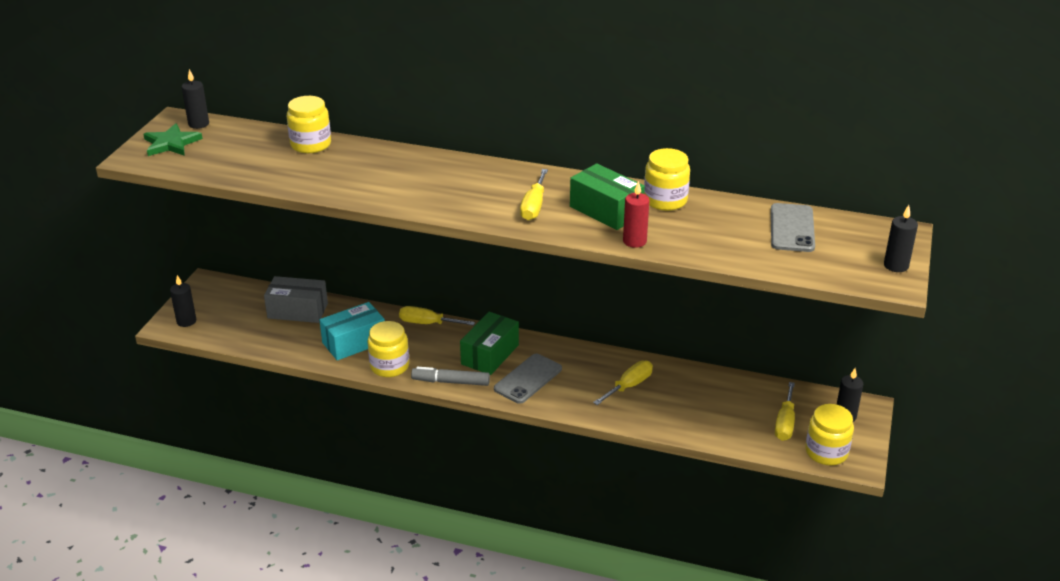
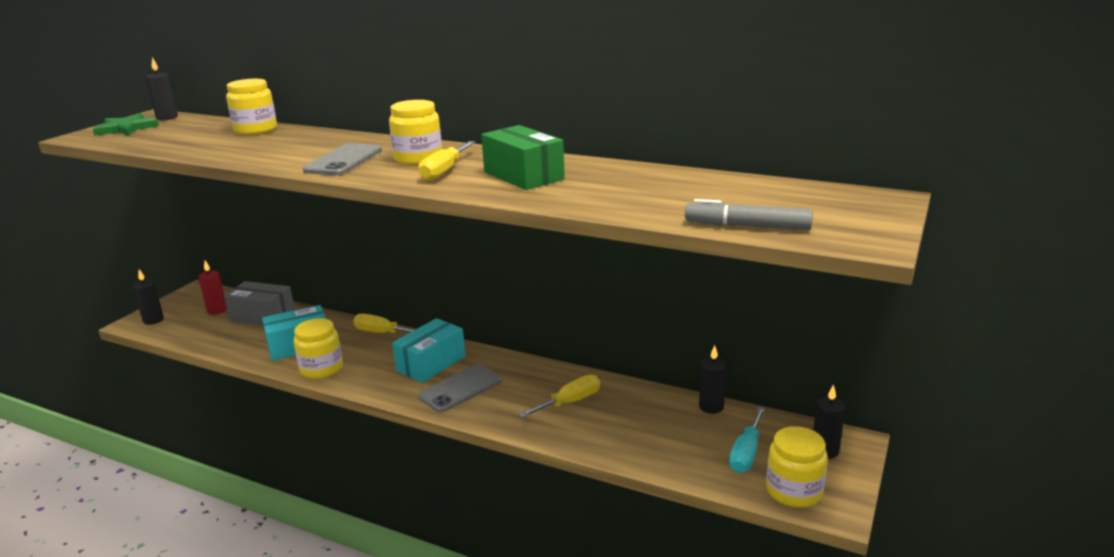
camera: 10 degrees right, 10 degrees down
grey marker [411,367,490,386] -> grey marker moved to [685,199,813,230]
green box [460,312,519,375] -> turquoise box [392,318,466,383]
red candle [623,181,650,248] -> red candle moved to [198,260,227,315]
yellow jar [644,148,690,211] -> yellow jar moved to [389,100,442,165]
grey phone [771,203,815,252] -> grey phone moved to [303,143,382,175]
yellow screwdriver [775,382,795,441] -> turquoise screwdriver [729,407,765,473]
black candle [884,205,918,272] -> black candle moved to [699,345,727,414]

